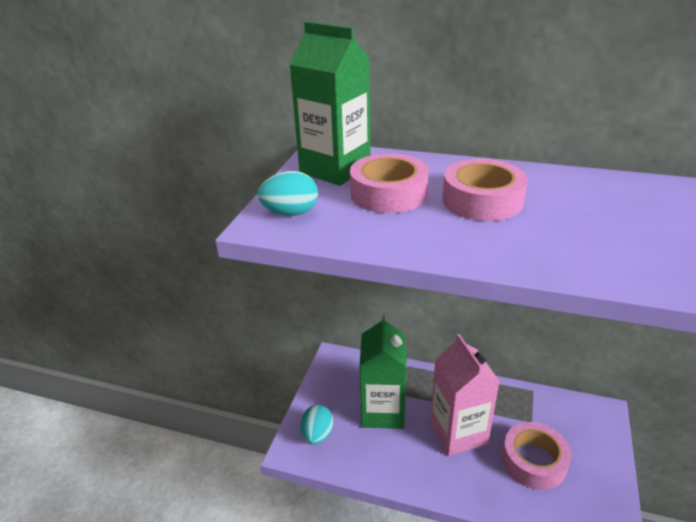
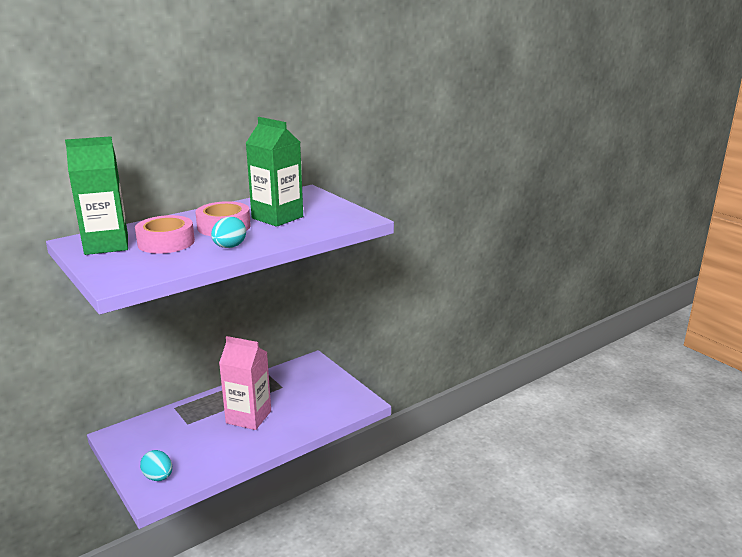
camera: 55 degrees left, 10 degrees down
turquoise egg [258,171,318,216] -> turquoise egg moved to [211,217,246,248]
green carton [360,314,407,429] -> green carton moved to [246,117,303,227]
pink tape [502,422,571,490] -> none

